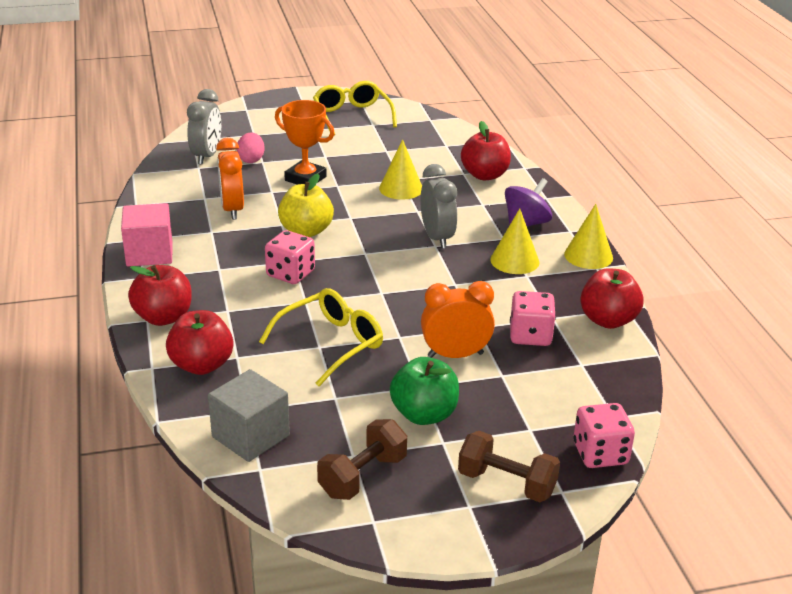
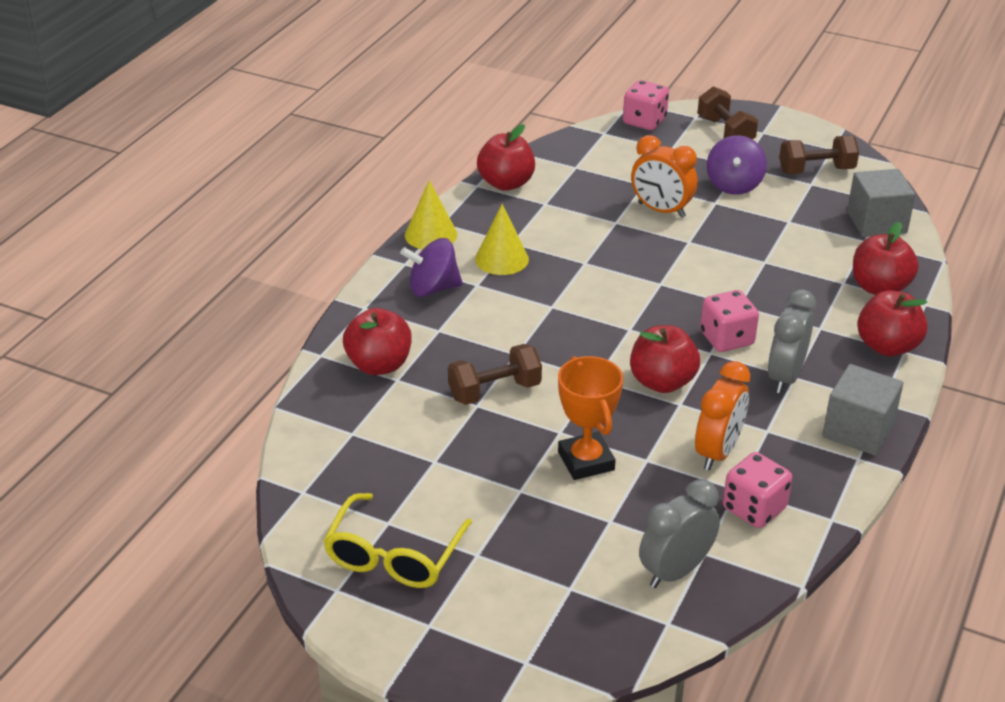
camera: 140 degrees left, 5 degrees up
pink cube [121,203,172,267] -> grey cube [822,364,903,456]
pink egg [237,132,265,163] -> none
yellow glasses [259,288,383,386] -> none
yellow apple [278,174,334,237] -> red apple [630,325,700,393]
yellow cone [379,139,422,200] -> brown dumbbell [448,344,542,405]
green apple [390,357,459,425] -> purple spinning top [707,135,767,195]
grey clock [420,164,457,249] -> grey clock moved to [768,289,816,393]
pink dice [510,291,556,346] -> pink dice moved to [723,452,792,528]

